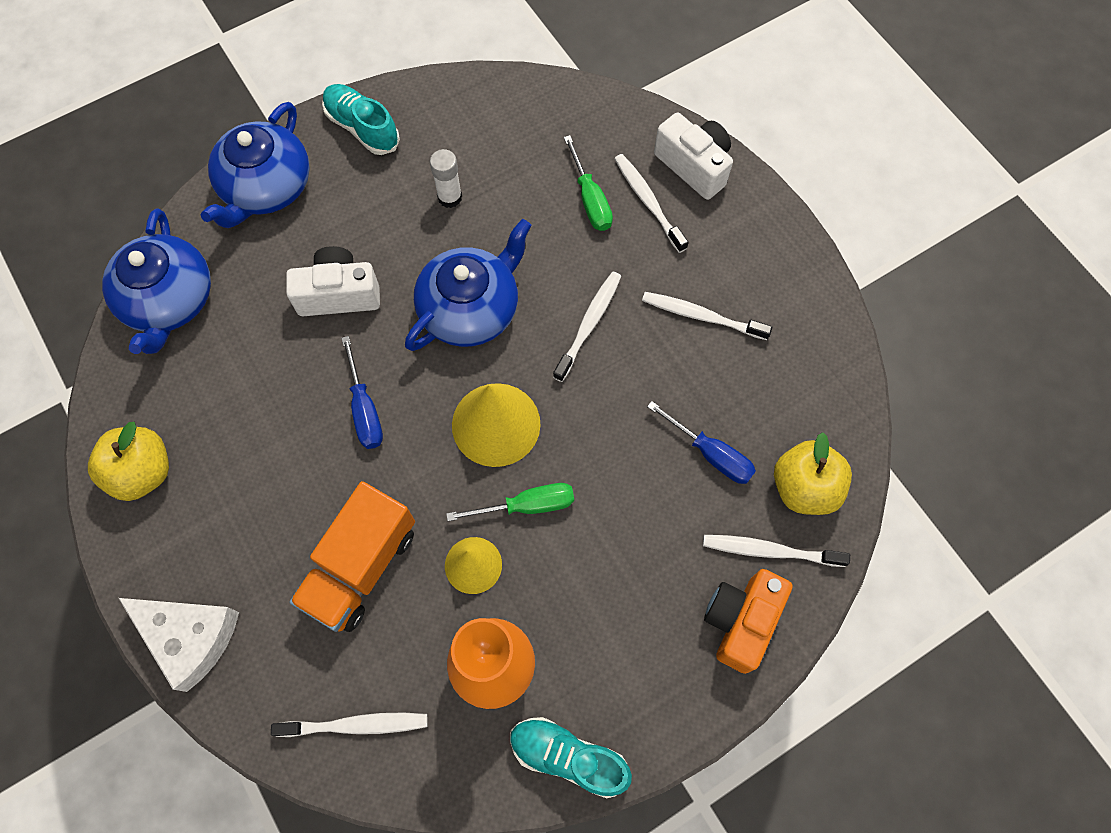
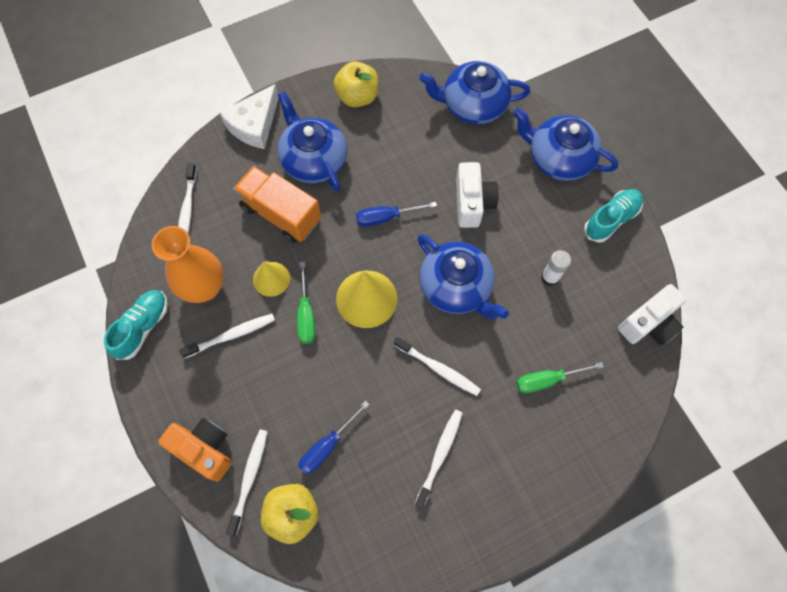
camera: 95 degrees right, 0 degrees up
white toothbrush [614,154,689,253] -> white toothbrush moved to [179,314,275,358]
white camera [654,113,733,200] -> white camera moved to [618,284,686,345]
none -> blue teapot [277,91,347,191]

